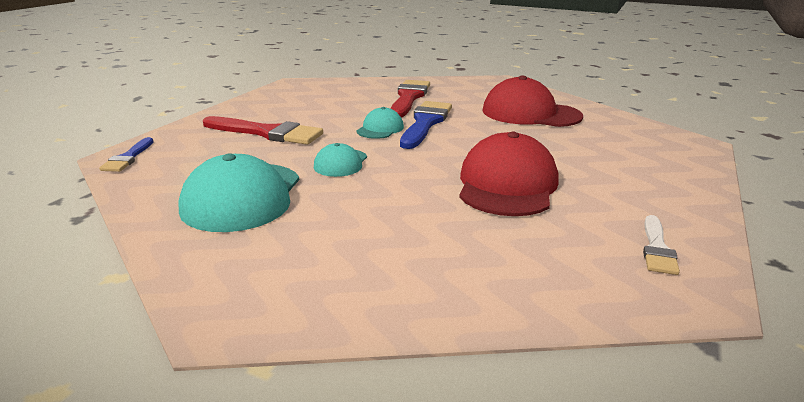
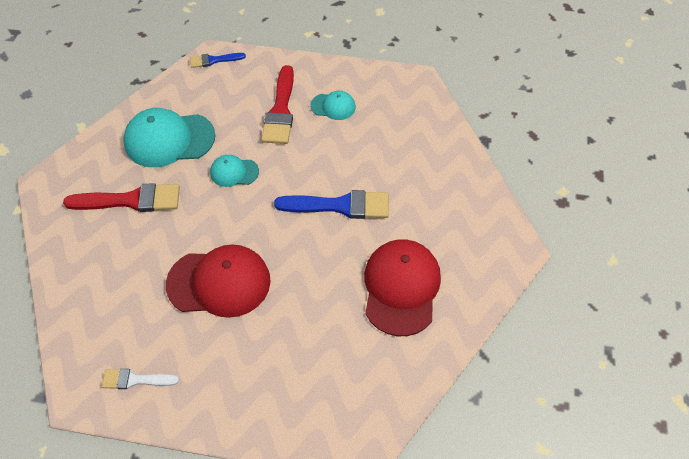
camera: 75 degrees right, 30 degrees up
turquoise cap [356,107,404,139] -> turquoise cap moved to [310,91,356,120]
red brush [390,80,430,118] -> red brush moved to [63,183,180,212]

